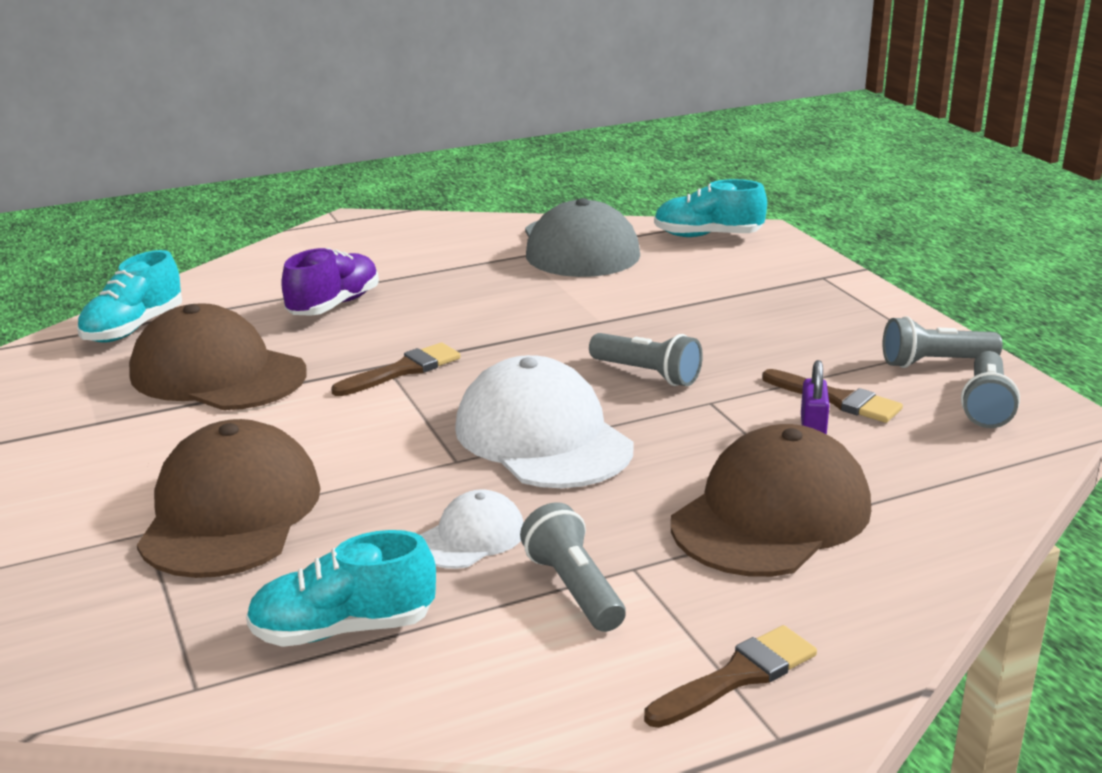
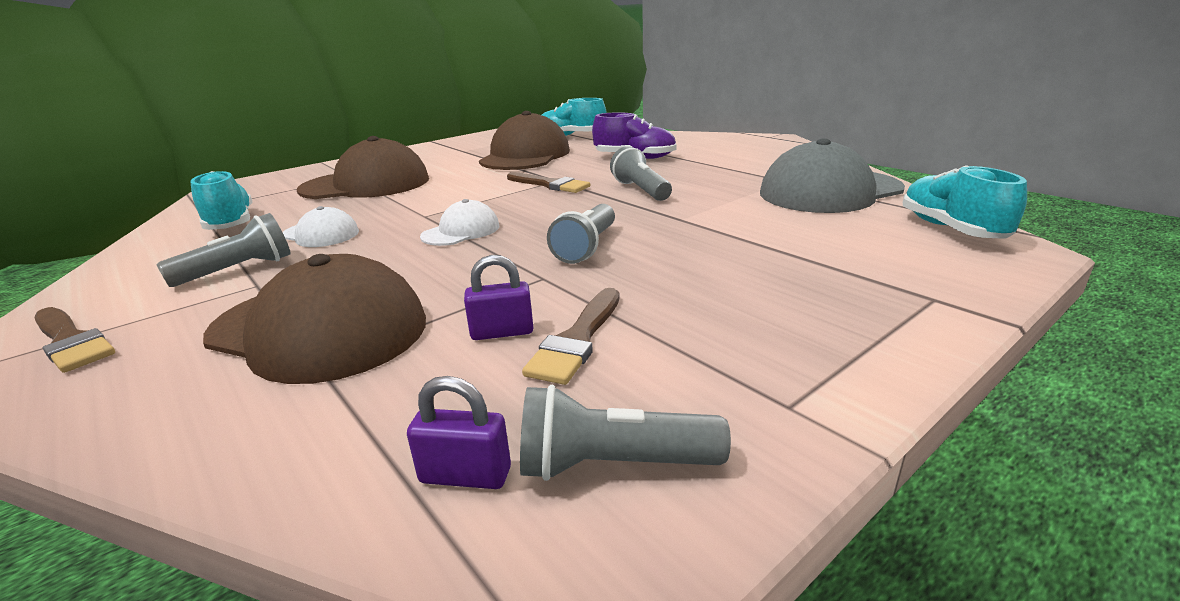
camera: 75 degrees right, 0 degrees up
white cap [455,355,634,488] -> white cap [420,199,500,246], size x0.51
grey flashlight [883,316,1003,368] -> grey flashlight moved to [610,146,672,201]
none -> purple padlock [407,376,511,489]

